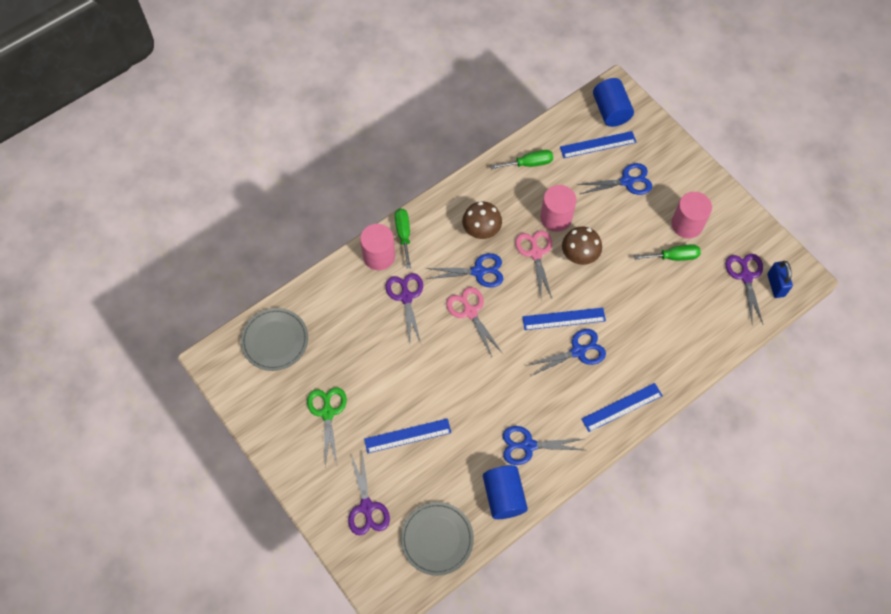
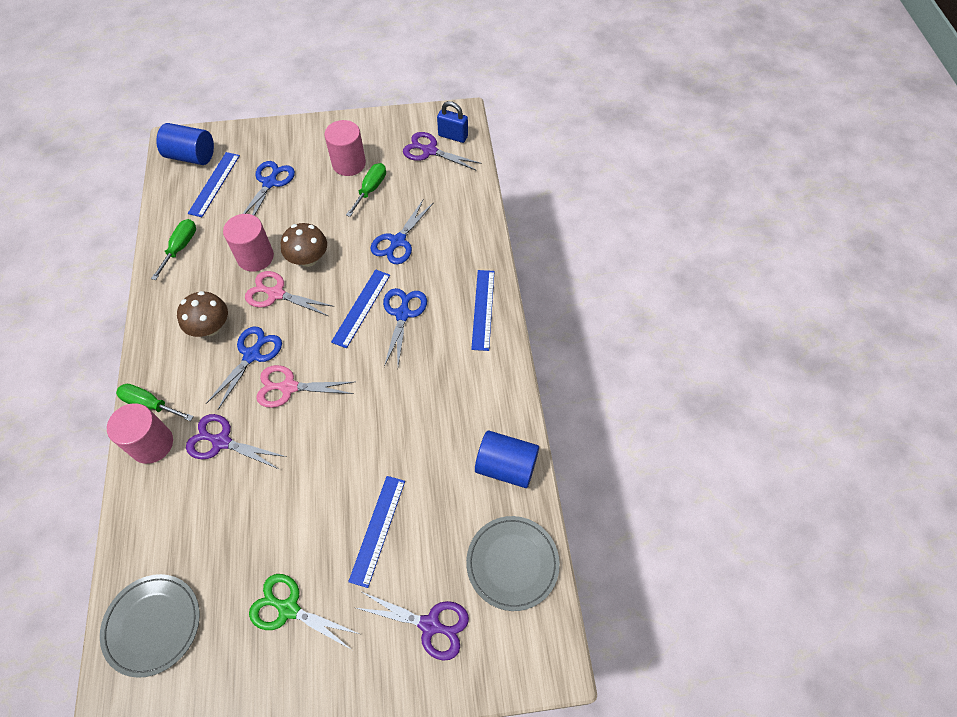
camera: 60 degrees left, 5 degrees down
blue scissors [503,426,584,465] -> blue scissors moved to [370,200,434,264]

